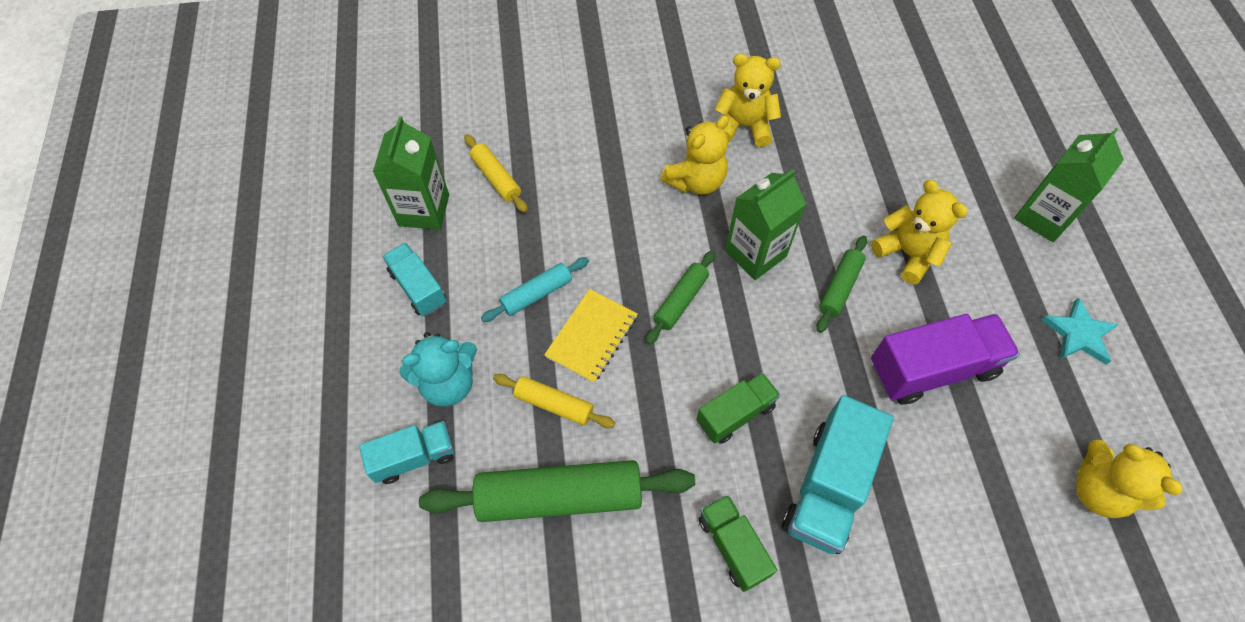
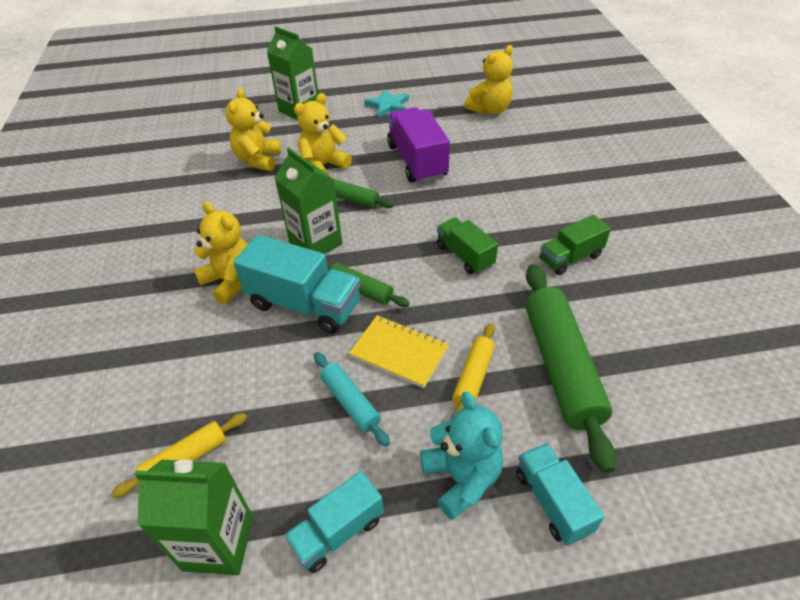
camera: 90 degrees left, 15 degrees down
yellow teddy bear [715,54,781,147] -> yellow teddy bear moved to [225,88,281,171]
turquoise truck [782,395,894,554] -> turquoise truck moved to [233,234,360,334]

